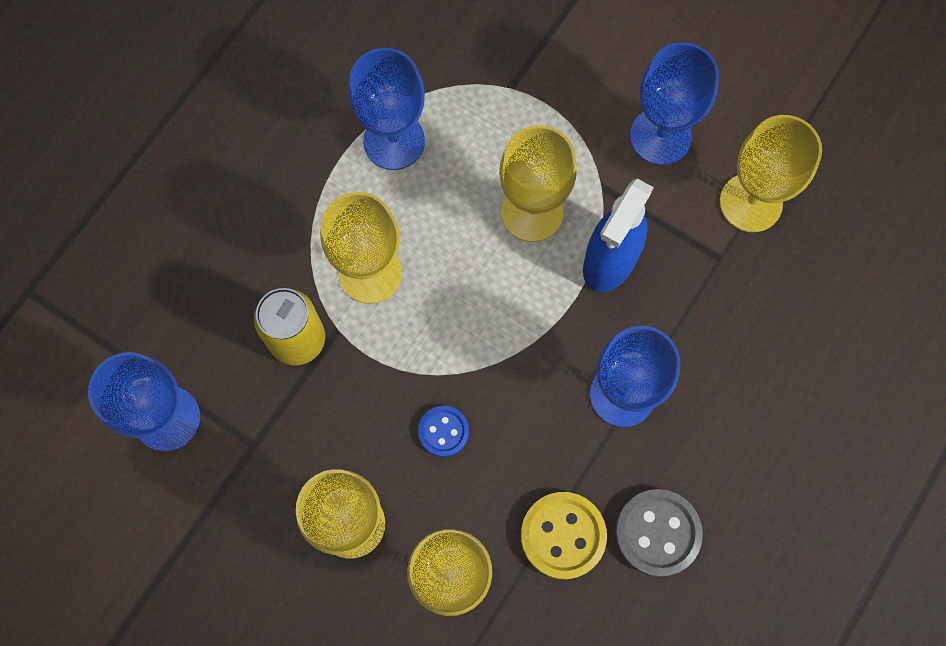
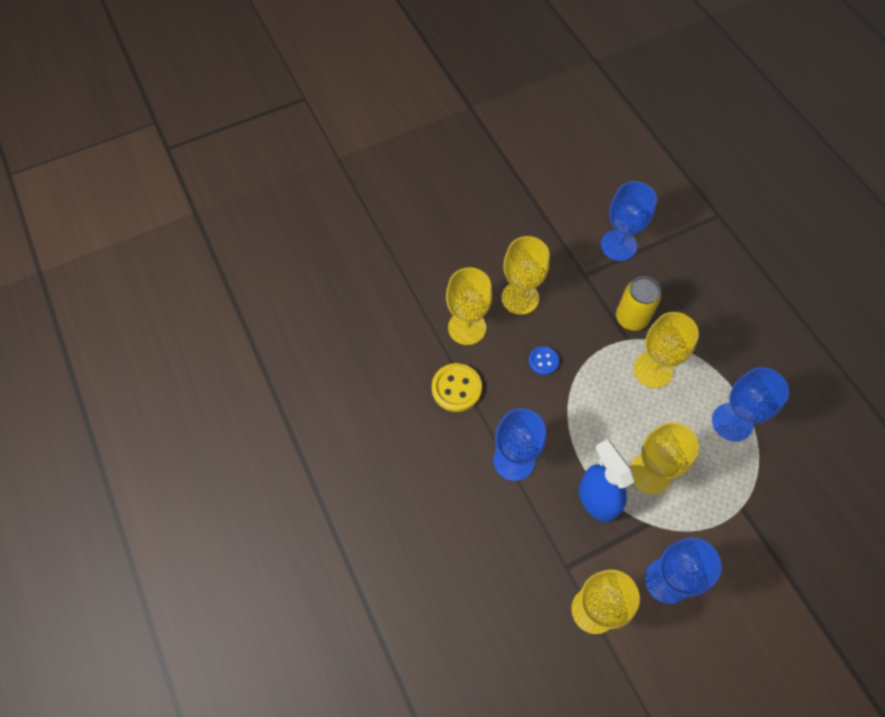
camera: 120 degrees right, 10 degrees down
grey button [615,489,703,577] -> none

